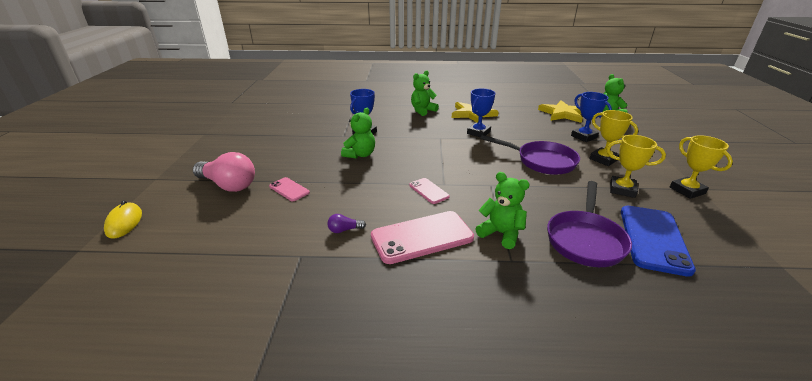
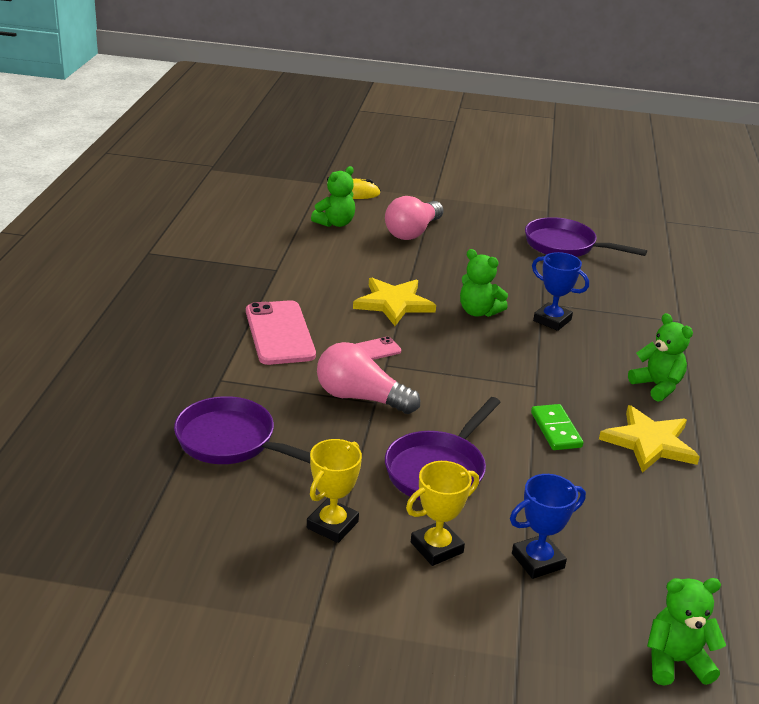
camera: 95 degrees right, 0 degrees up
pink phone [269,177,310,201] -> none
purple light bulb [327,214,366,233] -> none
blue trophy [467,88,495,138] -> green domino [531,404,583,450]
green teddy bear [476,172,530,249] -> green teddy bear moved to [311,166,355,227]
yellow star [538,100,583,123] -> yellow star moved to [353,278,436,326]
blue phone [621,206,696,277] -> none
yellow trophy [670,135,733,199] -> none
none -> pink light bulb [317,342,420,414]
none -> purple pan [525,217,647,257]

